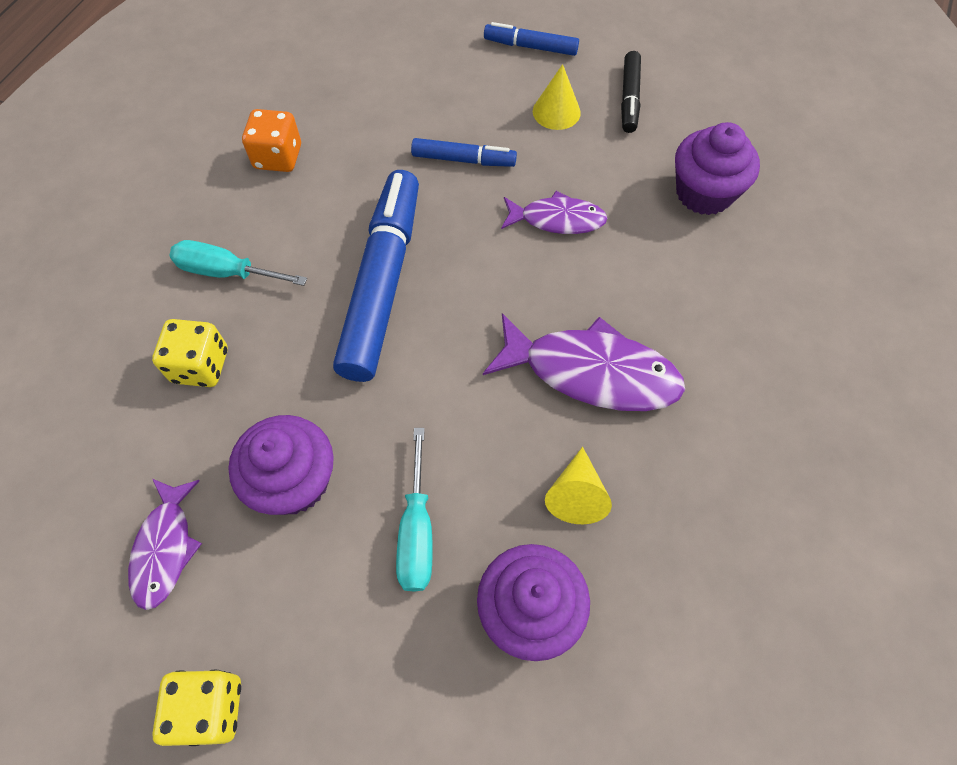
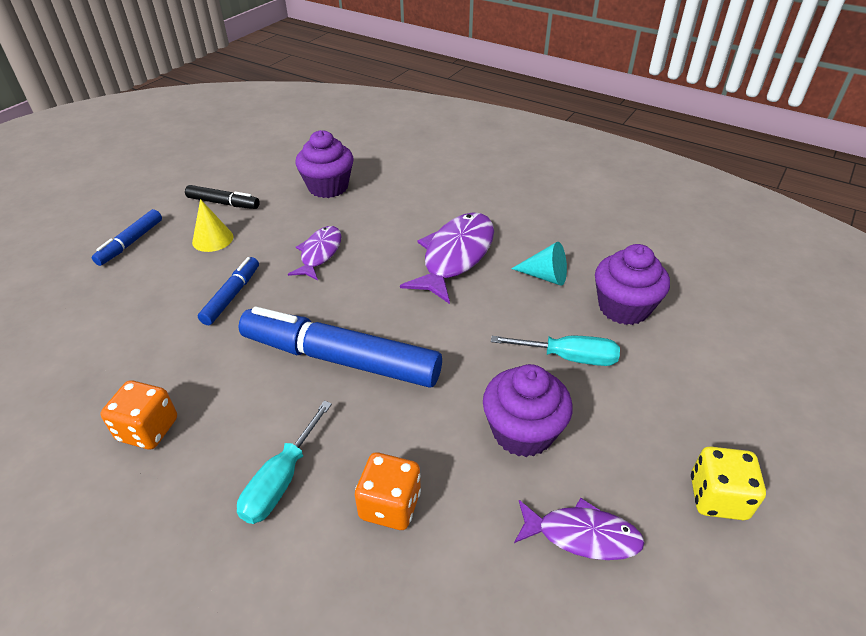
camera: 80 degrees left, 20 degrees down
yellow dice [152,319,228,387] -> orange dice [355,452,421,530]
yellow cone [545,447,612,524] -> turquoise cone [511,242,567,286]

